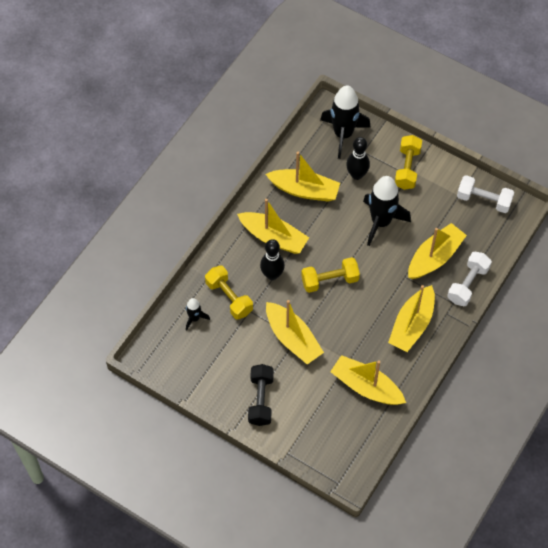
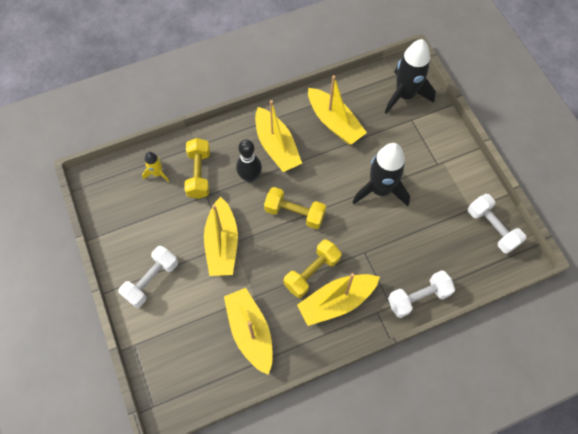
camera: 35 degrees right, 5 degrees up
black rocket [186,298,210,330] -> yellow rocket [142,152,169,183]
black dumbbell [248,364,274,426] -> white dumbbell [118,246,178,308]
black bowling pin [346,137,370,180] -> none
yellow dumbbell [395,135,422,190] -> yellow dumbbell moved to [284,239,342,298]
yellow boat [408,223,467,279] -> none

